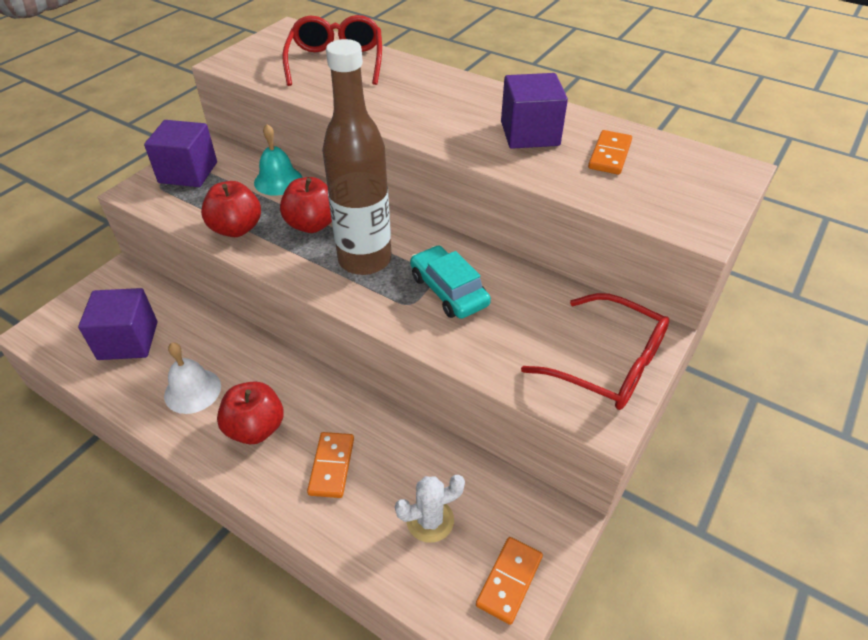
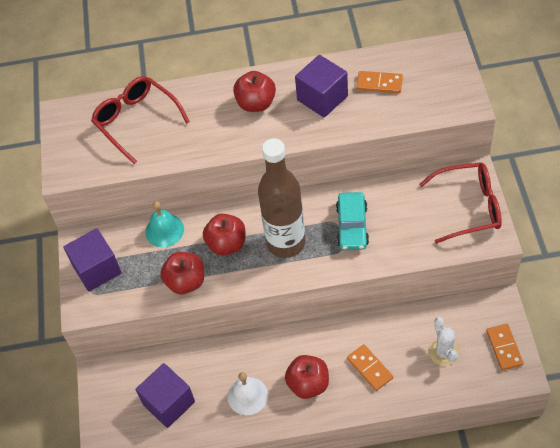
camera: 35 degrees left, 10 degrees up
white cactus [395,475,465,543] -> white cactus turned 45 degrees counterclockwise [429,317,459,366]
turquoise car [410,246,491,319] -> turquoise car turned 105 degrees counterclockwise [336,192,369,250]
orange domino [588,130,632,175] -> orange domino turned 60 degrees counterclockwise [356,71,403,93]
none -> red apple [233,71,276,112]

